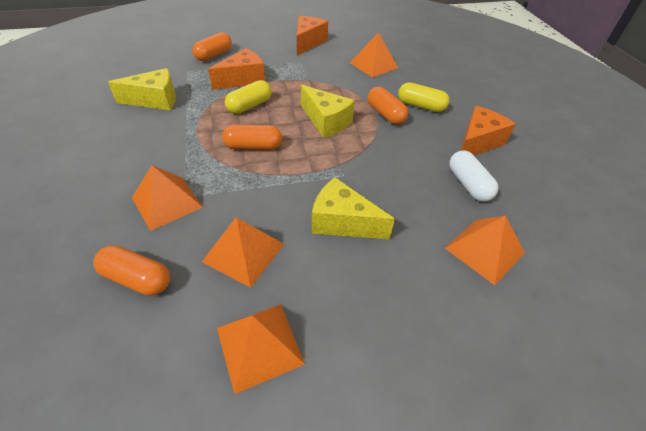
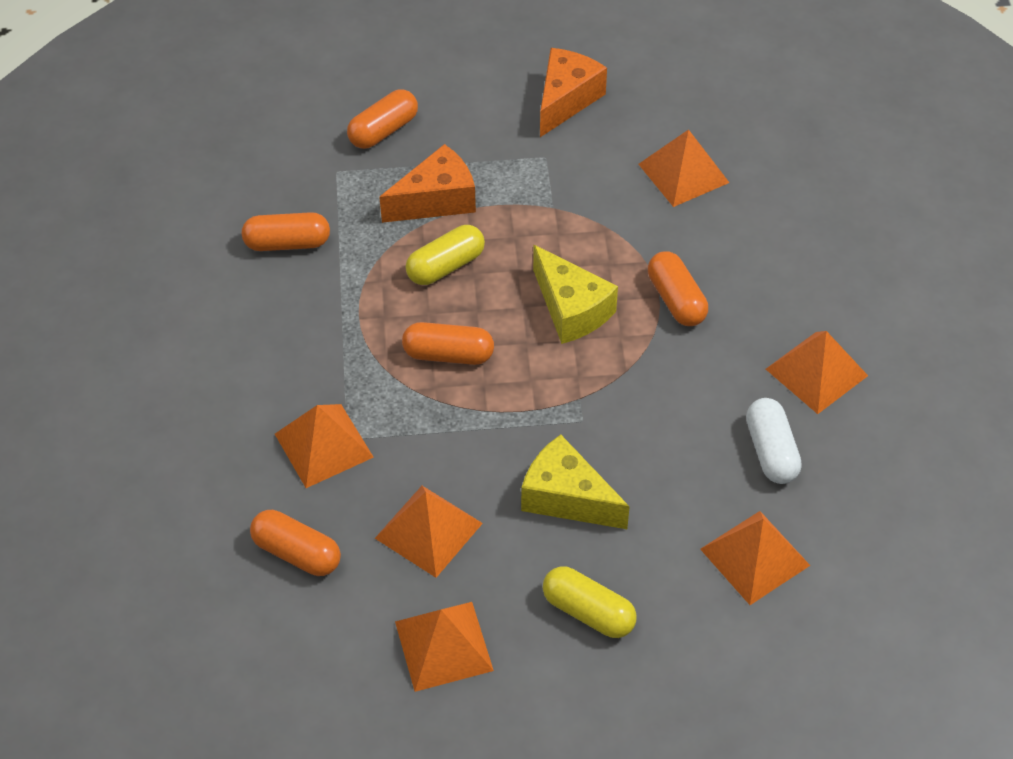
camera: 10 degrees right, 5 degrees up
yellow cheese [108,68,176,110] -> orange capsule [242,212,330,251]
yellow capsule [398,82,450,112] -> yellow capsule moved to [543,566,637,638]
orange cheese [461,106,515,155] -> orange pyramid [766,331,868,414]

